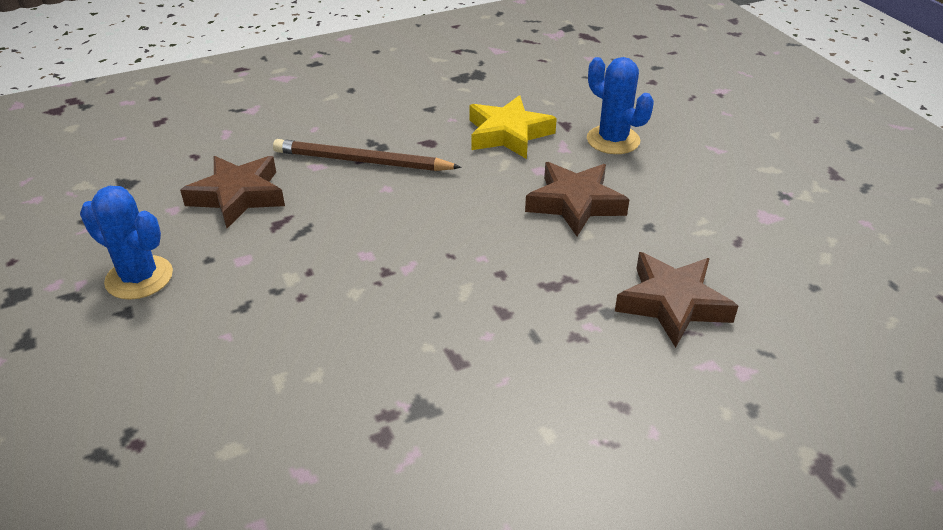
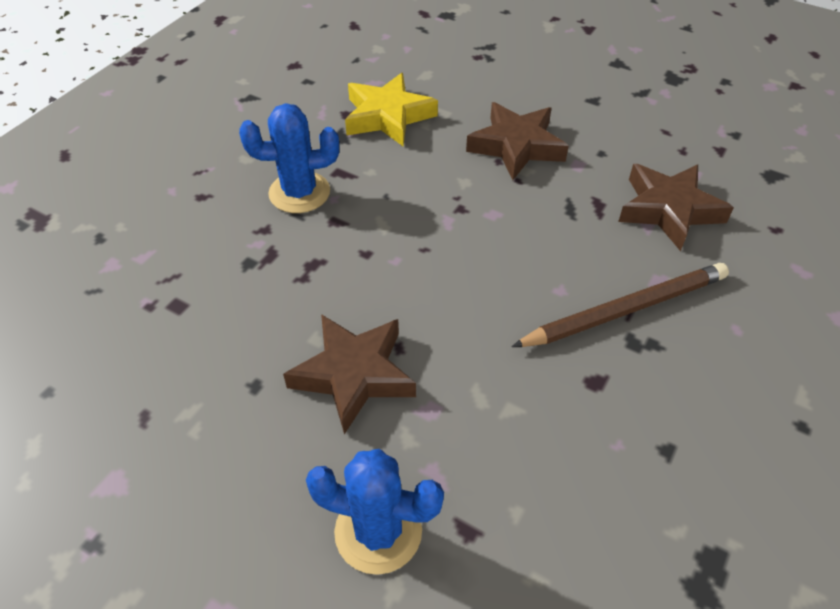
camera: 145 degrees right, 10 degrees up
blue cactus [80,186,173,300] -> blue cactus moved to [239,103,339,213]
yellow star [470,95,557,159] -> yellow star moved to [345,73,438,146]
brown star [615,252,738,348] -> brown star moved to [466,102,569,180]

